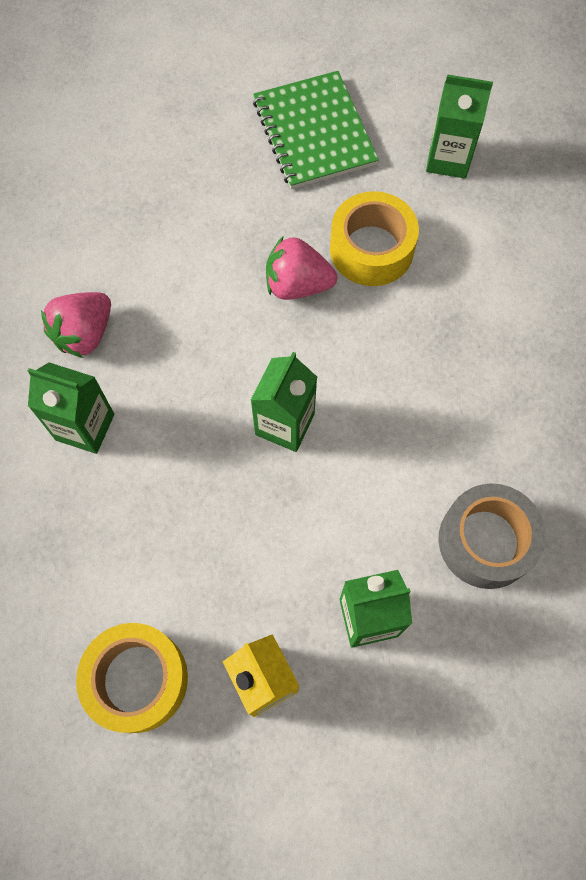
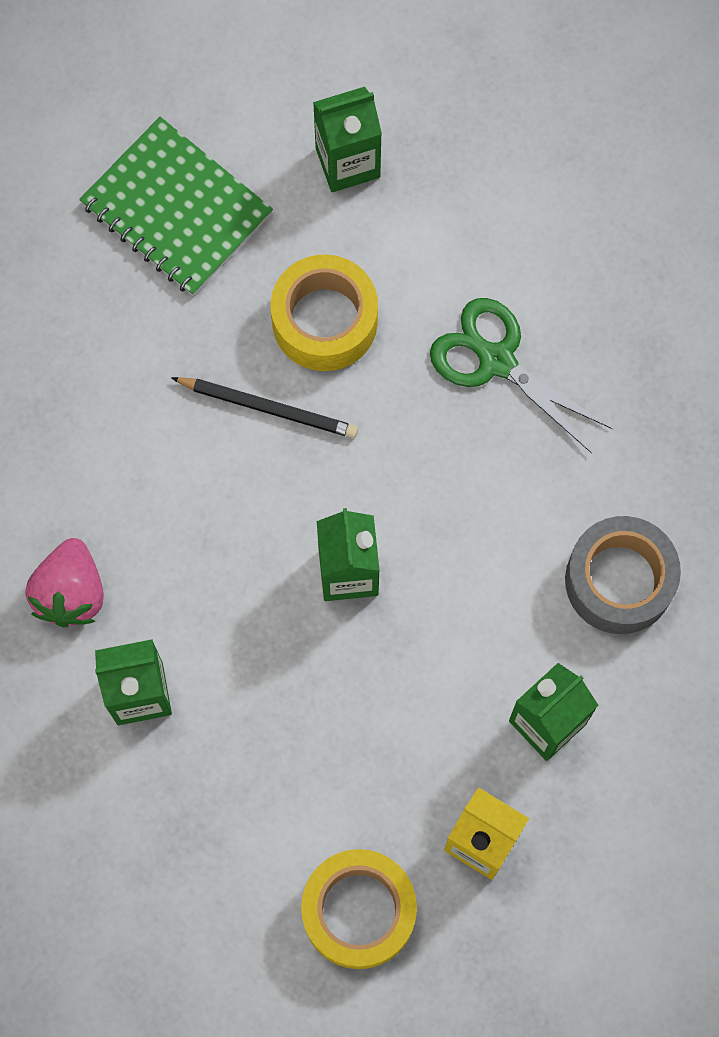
camera: 30 degrees left, 5 degrees up
pink strawberry [266,237,337,300] -> black pencil [171,377,358,438]
none -> green scissors [430,298,613,453]

